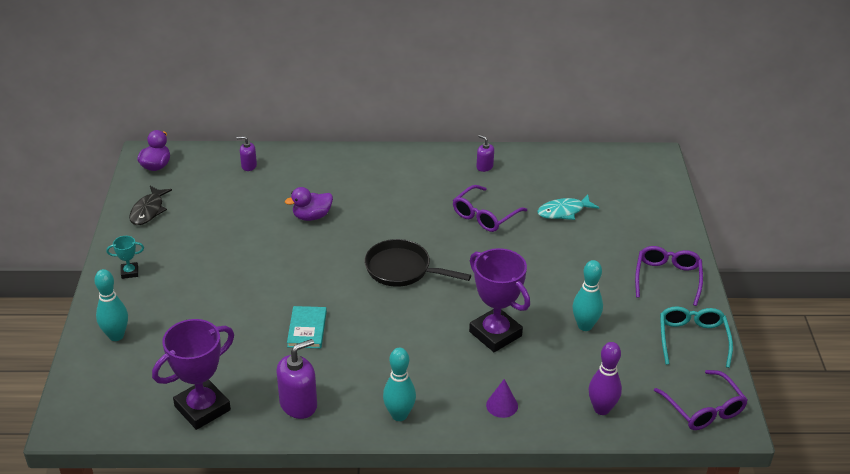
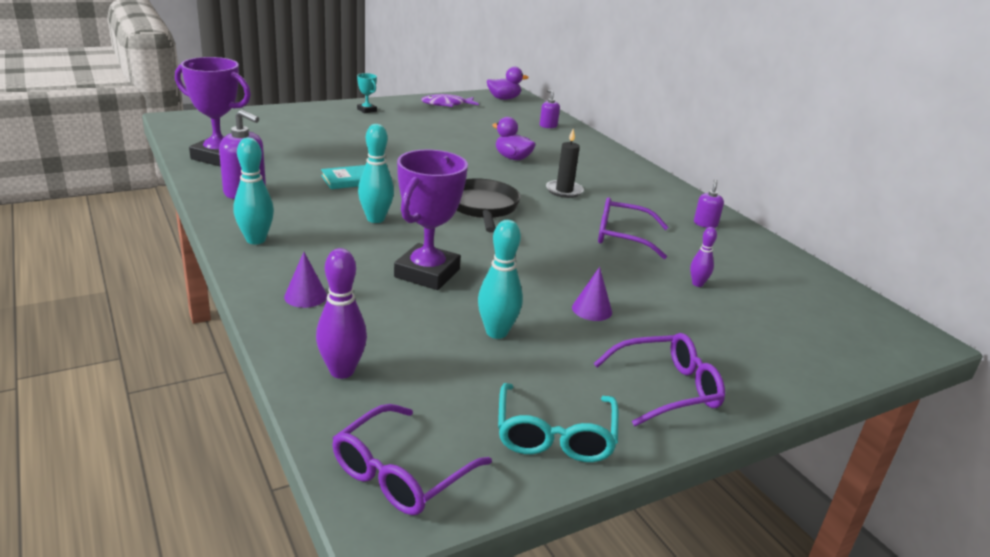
camera: 60 degrees right, 10 degrees down
turquoise bowling pin [94,269,128,341] -> turquoise bowling pin moved to [358,124,394,223]
black fish [129,186,172,225] -> purple fish [421,94,479,107]
turquoise fish [537,194,599,220] -> purple bowling pin [690,227,717,287]
turquoise glasses [660,306,733,368] -> turquoise glasses turned 120 degrees clockwise [498,383,619,462]
none -> black candle [546,129,584,198]
none -> purple cone [572,267,612,321]

